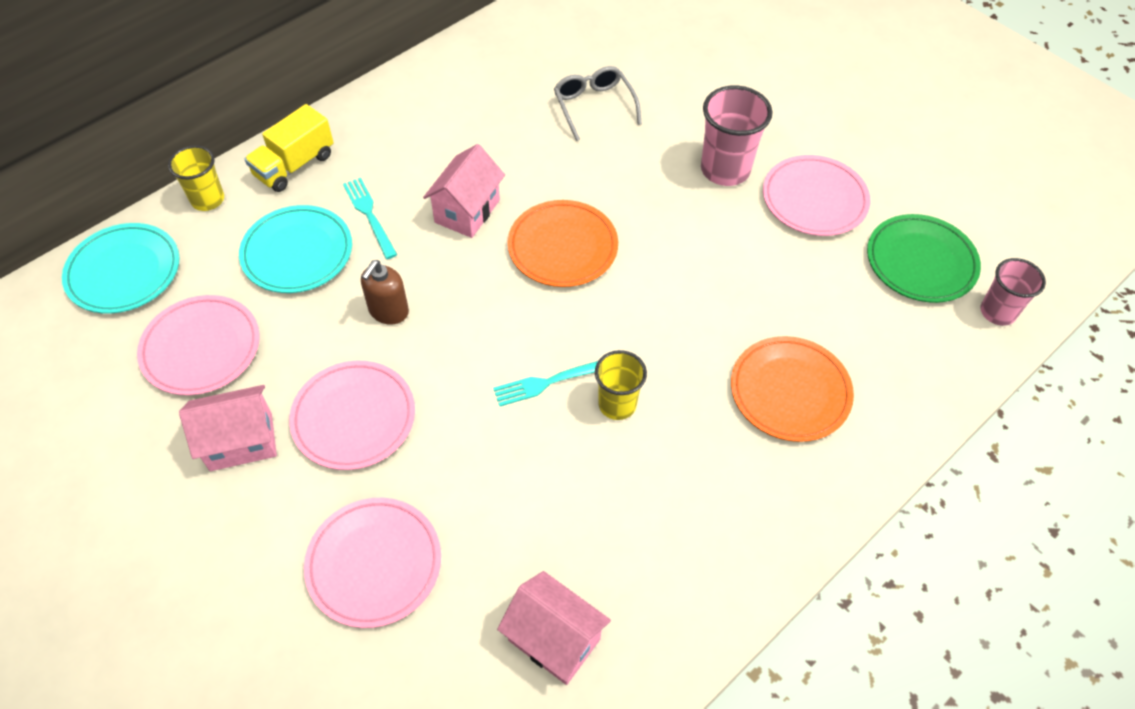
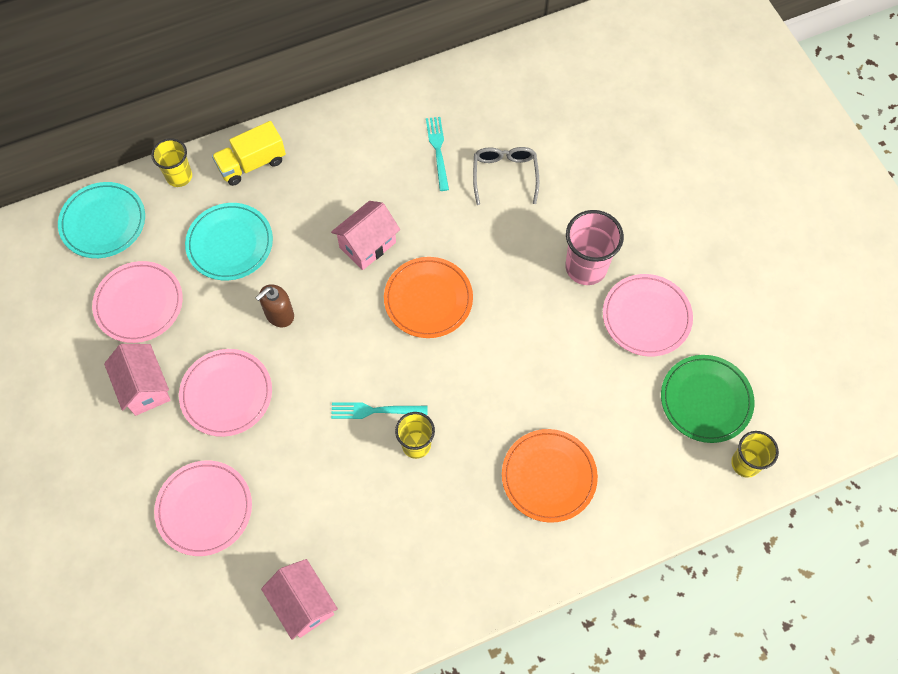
camera: 20 degrees right, 10 degrees up
pink house [179,385,277,471] -> pink house turned 60 degrees clockwise [104,344,170,416]
turquoise fork [343,178,397,259] -> turquoise fork moved to [426,117,449,191]
pink cup [980,258,1046,326] -> yellow cup [731,431,779,478]

